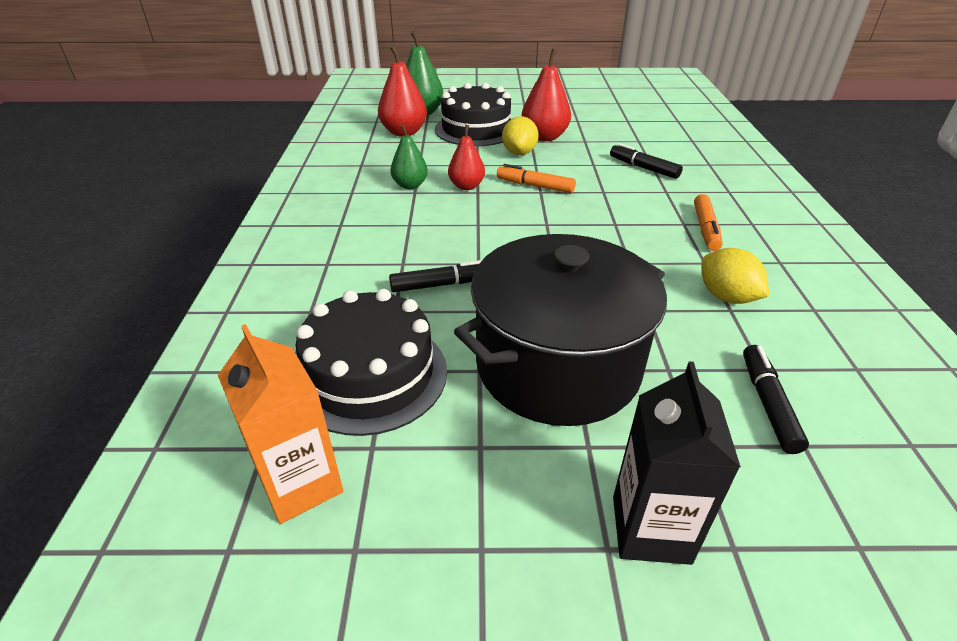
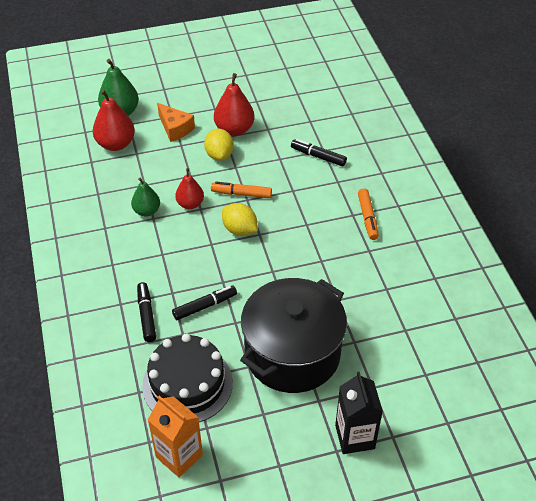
camera: 15 degrees left, 10 degrees up
black cake [435,83,511,146] -> orange cheese [157,103,195,142]
yellow lemon [701,248,769,304] -> yellow lemon moved to [222,203,257,236]
black marker [743,345,809,454] -> black marker moved to [137,282,156,342]

